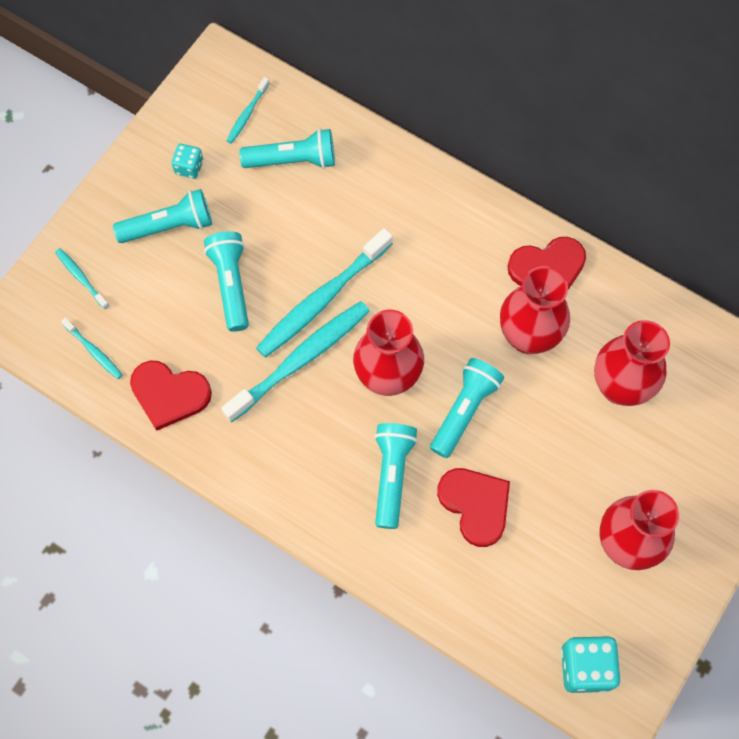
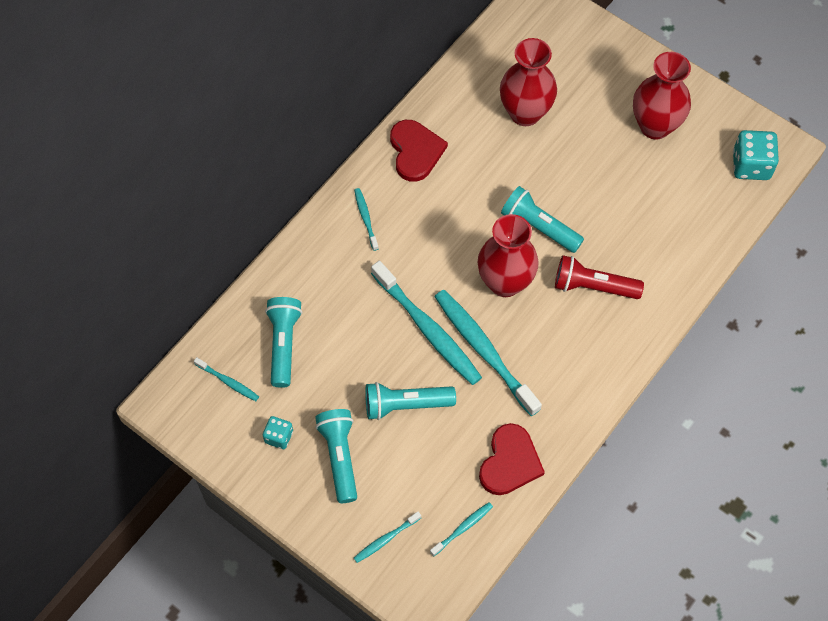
camera: 85 degrees left, 5 degrees down
turquoise flashlight [374,423,418,529] -> red flashlight [555,255,644,299]
red heart [437,468,510,547] -> none
red vase [500,266,570,354] -> none
none -> turquoise toothbrush [354,188,379,251]

